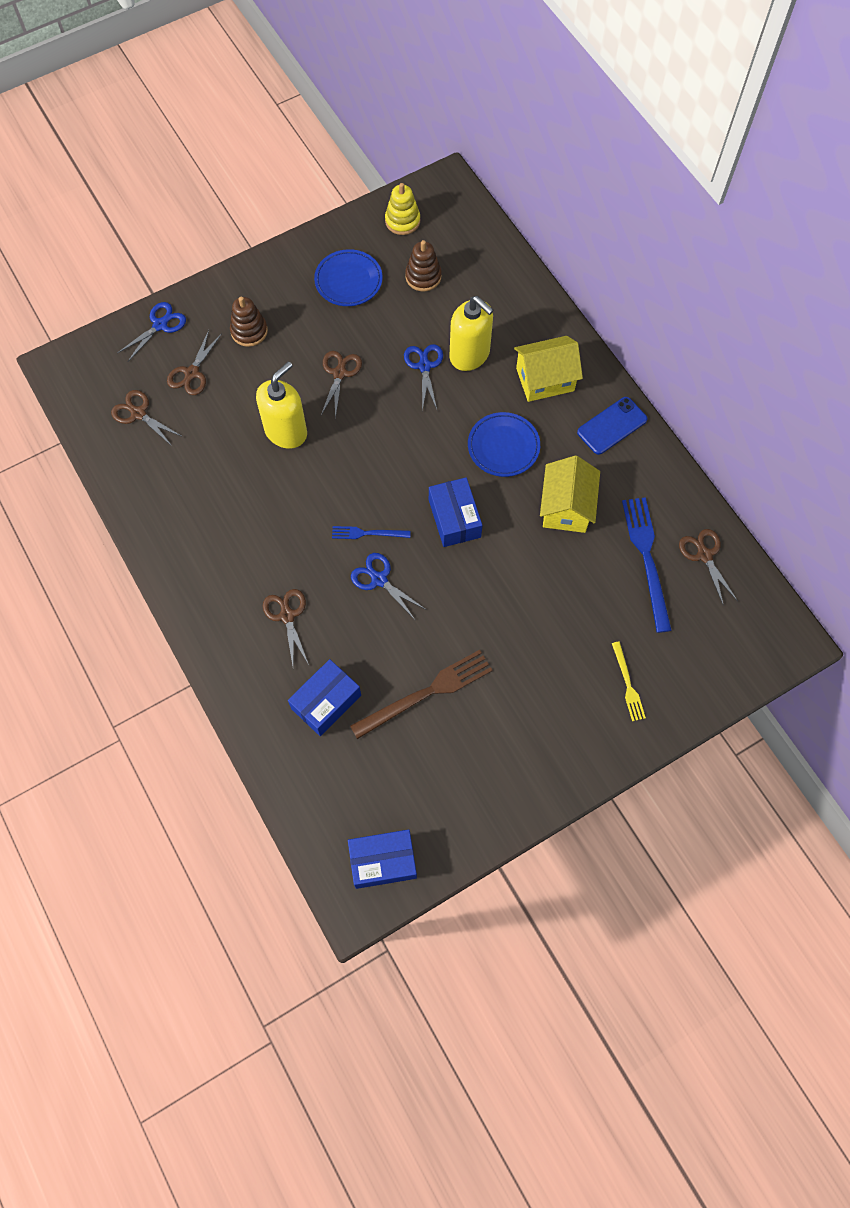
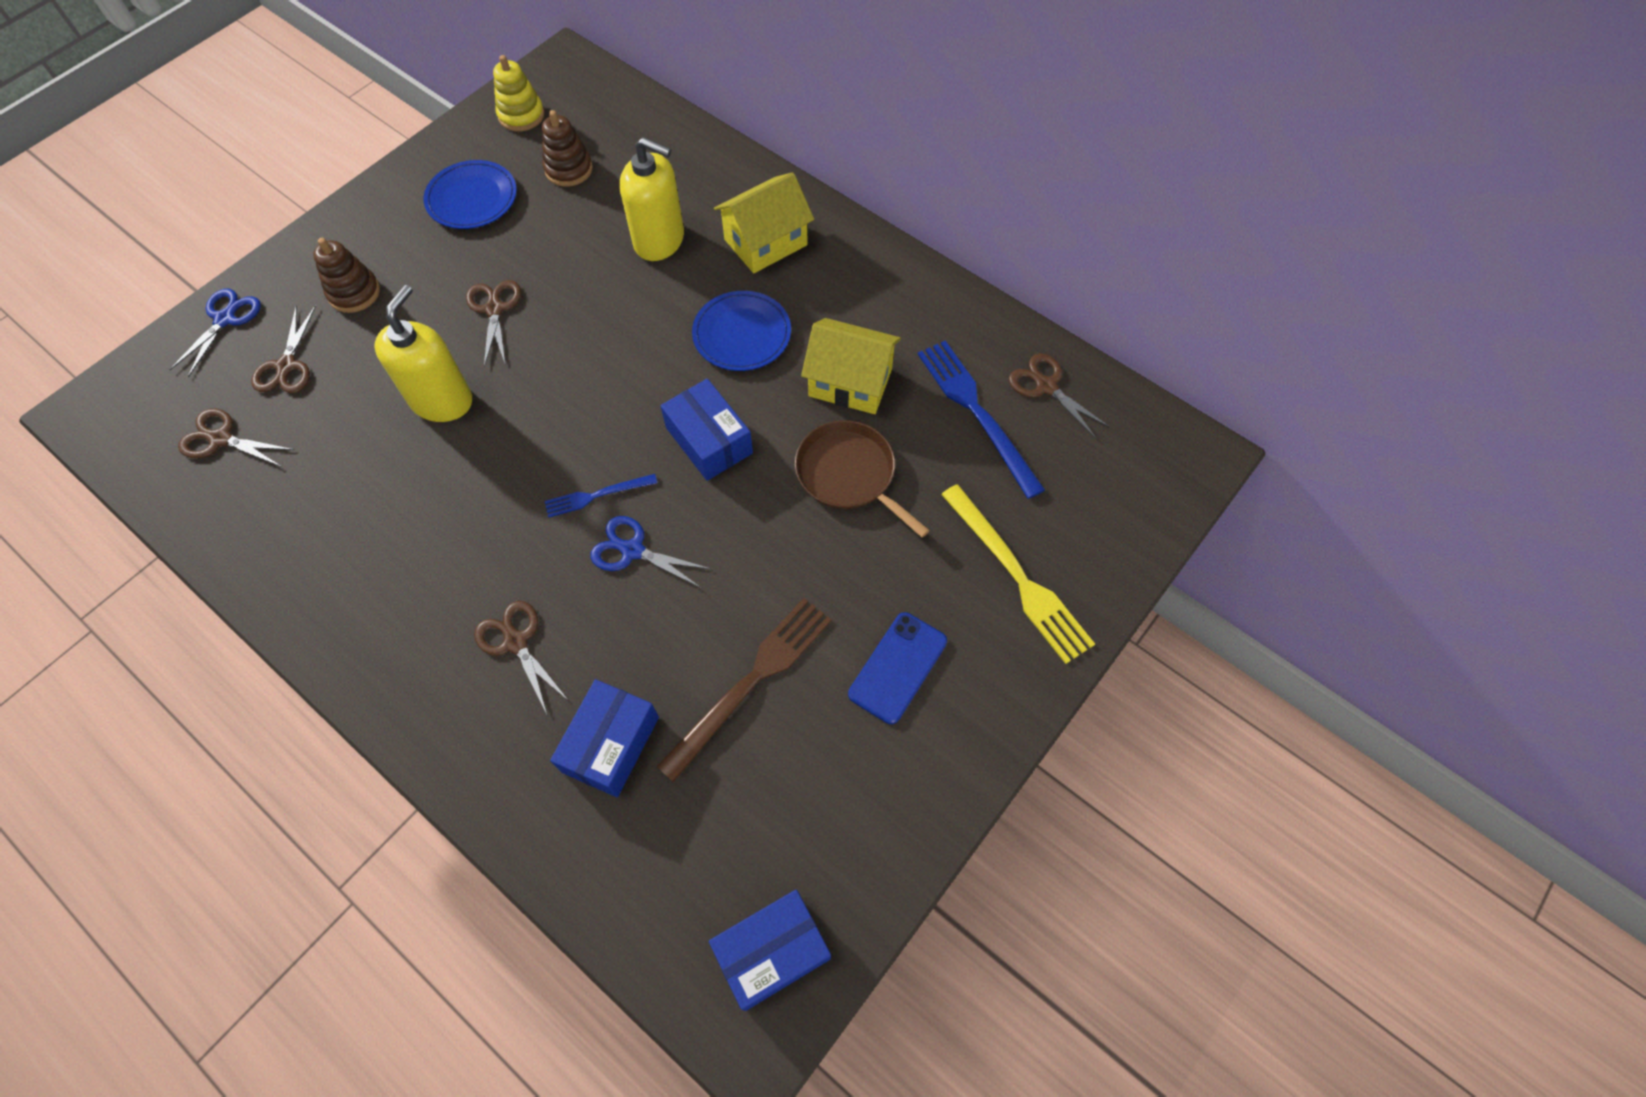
camera: 20 degrees left, 5 degrees down
blue scissors [404,344,443,410] -> none
yellow house [540,455,600,533] -> yellow house turned 60 degrees counterclockwise [801,318,901,414]
blue phone [577,397,648,455] -> blue phone moved to [848,612,947,724]
yellow fork [612,642,646,721] -> yellow fork [941,484,1095,664], size x1.84
none -> brown pan [795,420,930,537]

